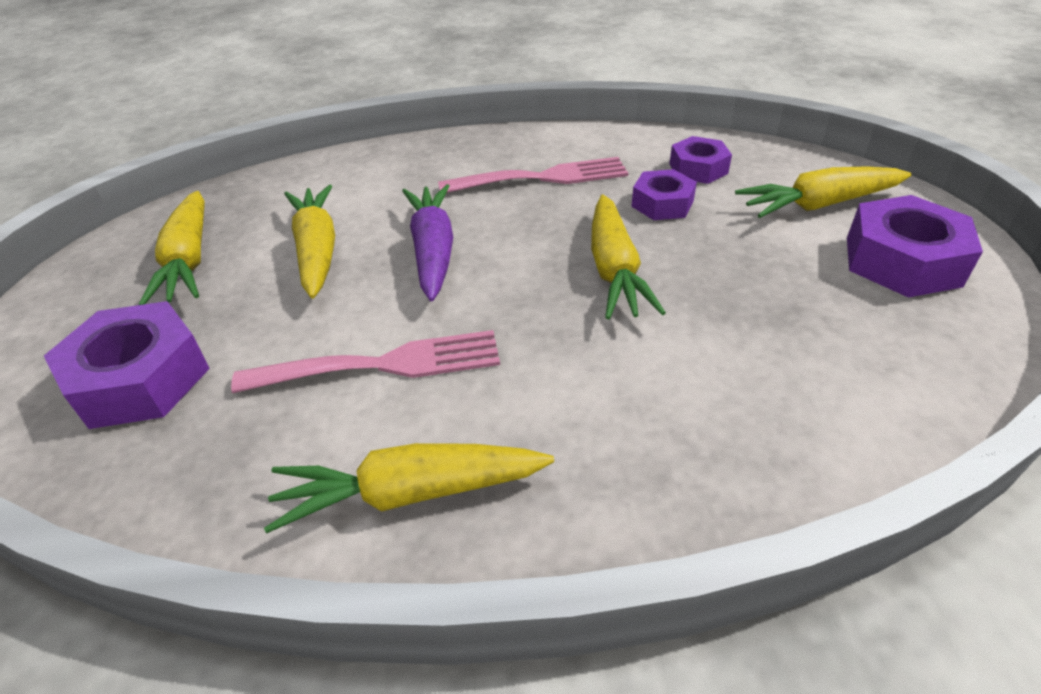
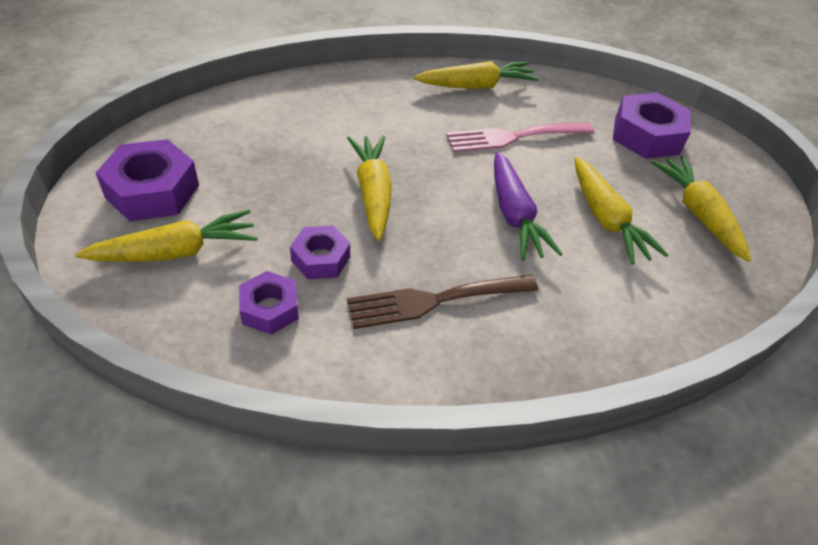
camera: 170 degrees right, 5 degrees up
pink fork [438,157,628,193] -> brown fork [347,275,538,329]

